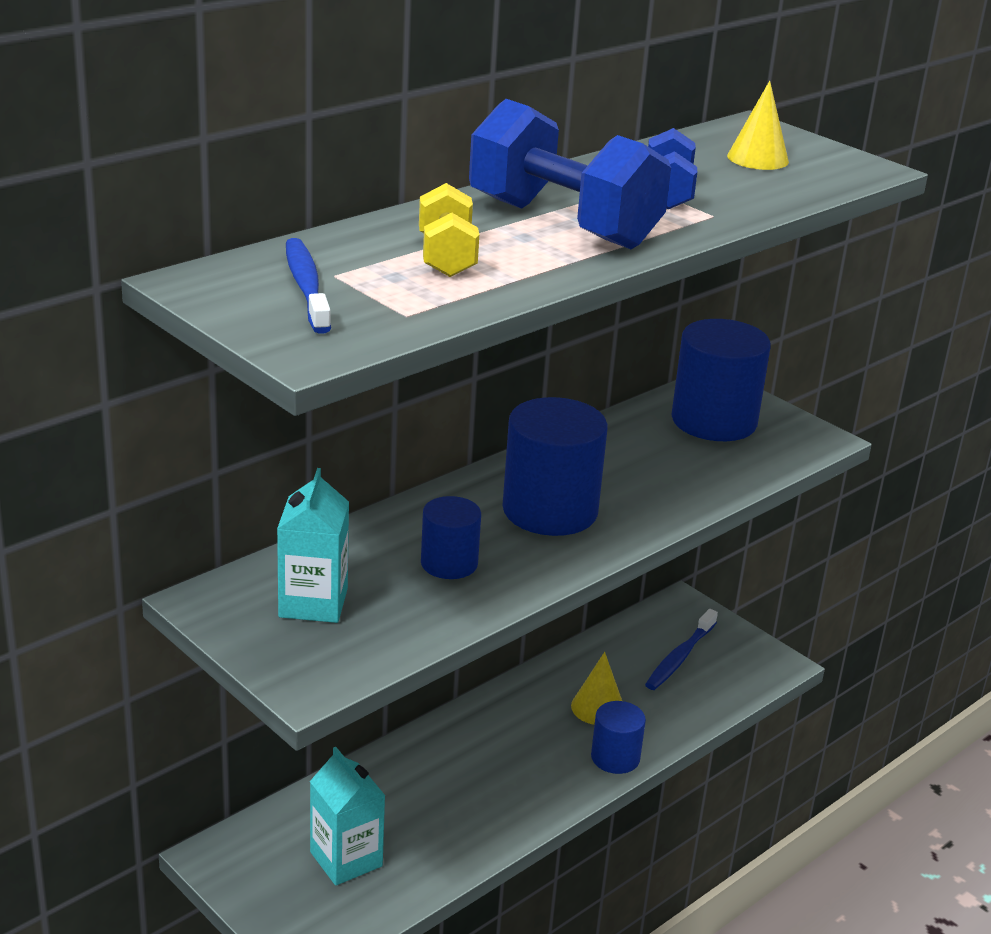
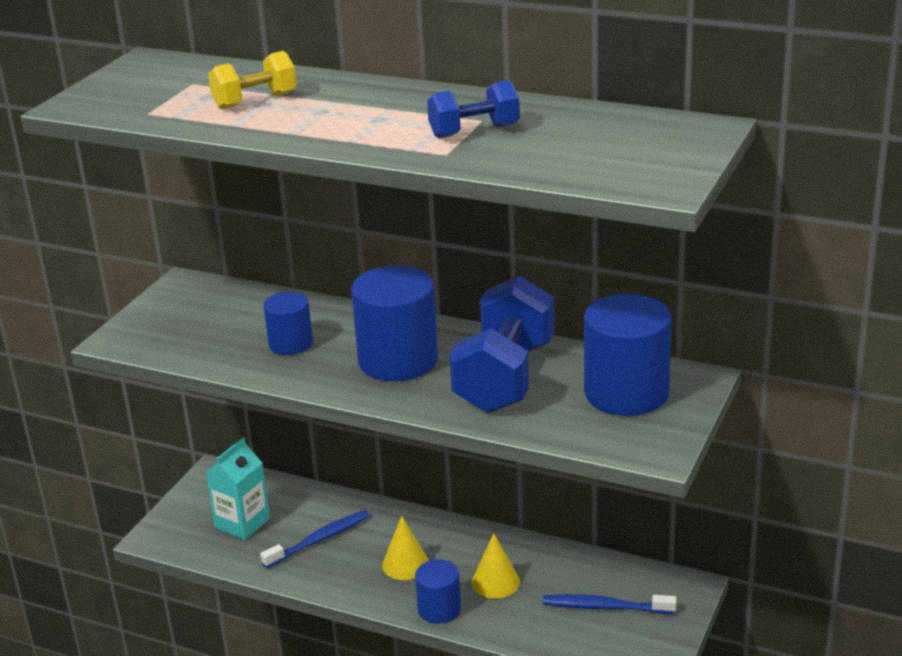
camera: 70 degrees right, 0 degrees up
turquoise carton [277,468,349,623] -> none
blue toothbrush [286,238,331,334] -> blue toothbrush moved to [260,510,370,568]
blue dumbbell [469,99,671,249] -> blue dumbbell moved to [449,275,555,413]
yellow cone [727,81,789,170] -> yellow cone moved to [382,516,429,580]

